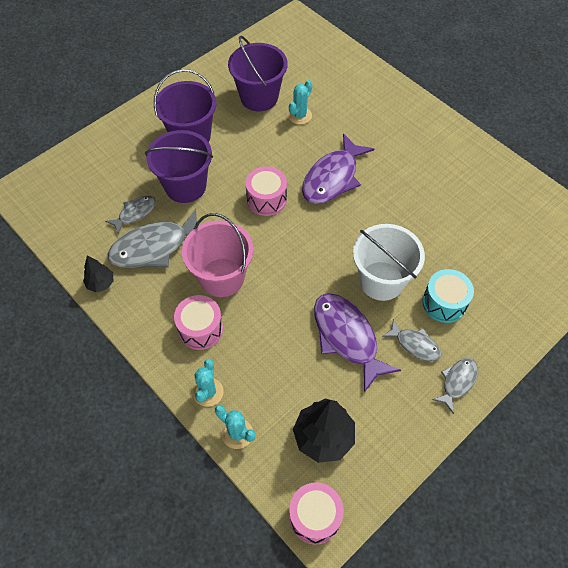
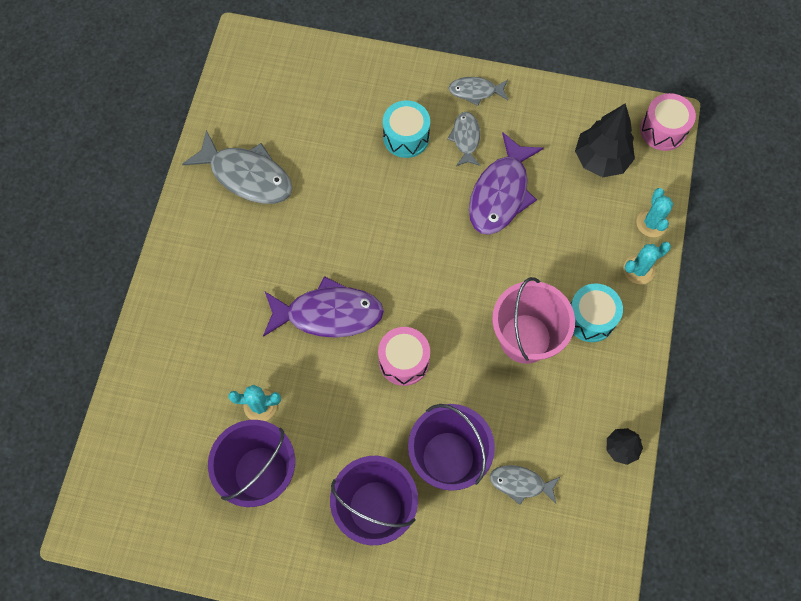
camera: 125 degrees left, 10 degrees up
grey fish [108,209,197,268] -> grey fish moved to [182,130,293,204]
pink drum [174,295,223,350] -> turquoise drum [570,283,623,342]
white bucket [353,224,425,301] -> none

